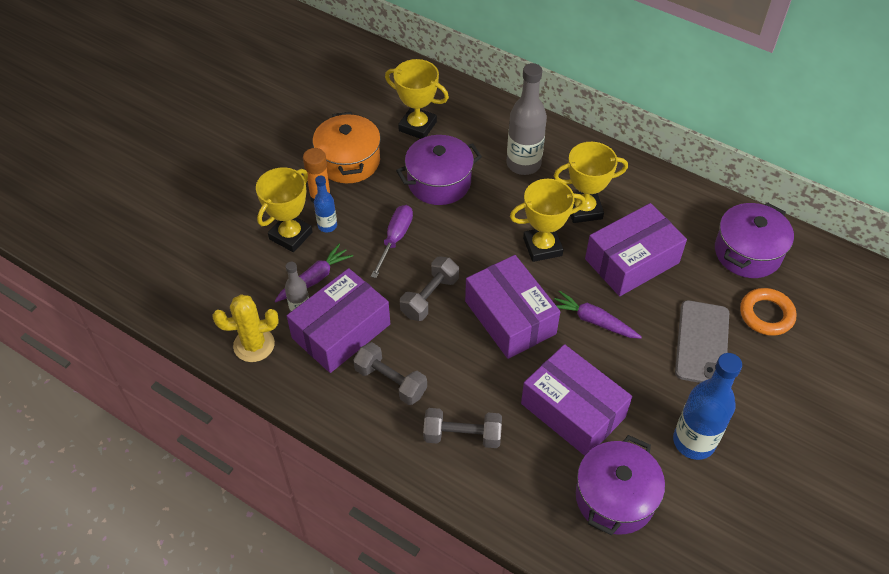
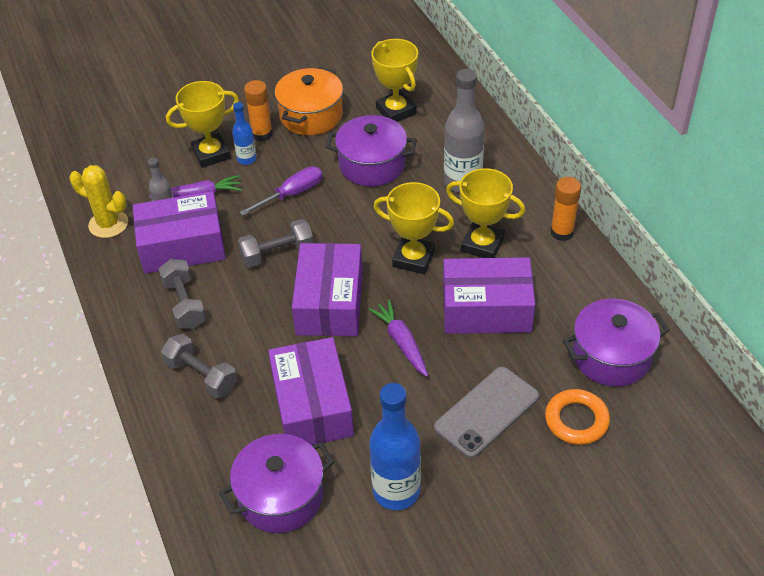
camera: 35 degrees right, 5 degrees down
none -> orange glue stick [550,177,581,241]

